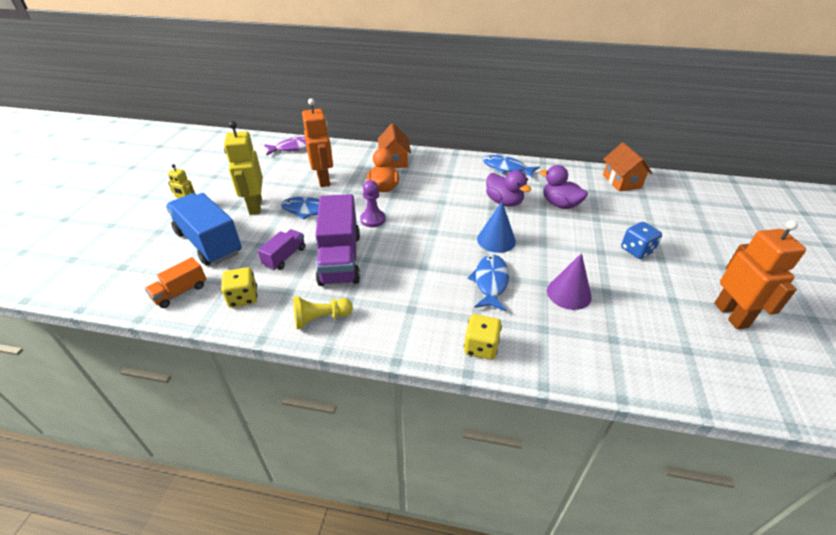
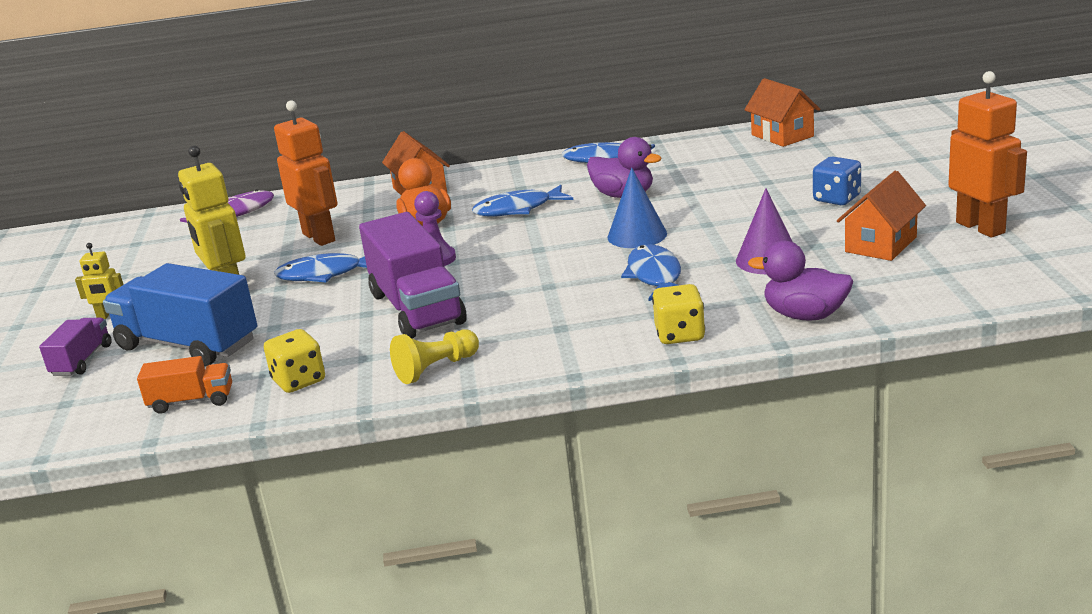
camera: 15 degrees left, 15 degrees down
orange truck [145,257,206,308] -> orange truck turned 120 degrees counterclockwise [137,356,232,414]
purple truck [258,229,305,270] -> purple truck moved to [39,318,112,376]
purple duck [540,165,588,209] -> purple duck moved to [748,241,853,321]
none -> blue fish [472,185,574,217]
none -> orange house [837,171,926,261]

